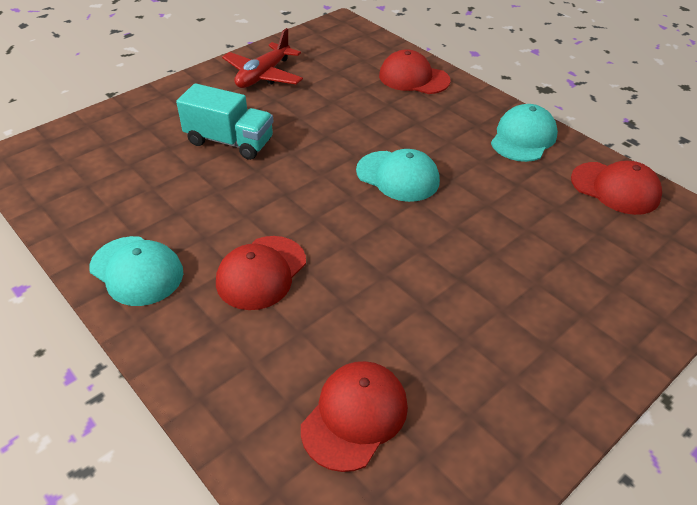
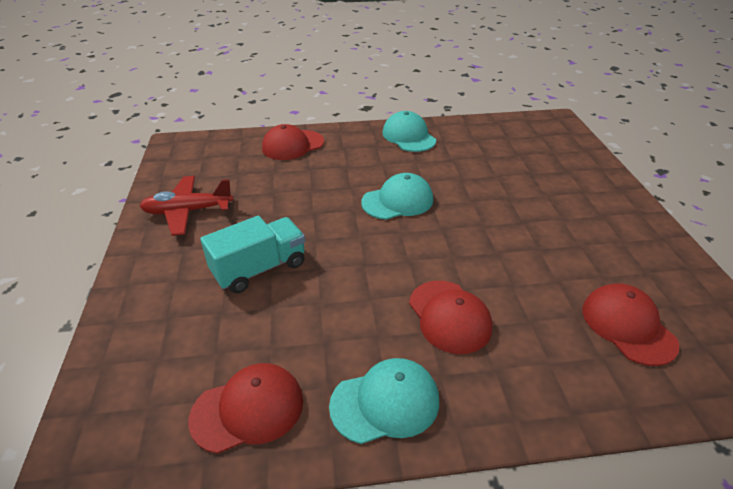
camera: 55 degrees left, 5 degrees down
red plane [222,28,303,88] -> red plane turned 105 degrees clockwise [140,176,234,236]
red cap [571,161,662,215] -> red cap moved to [188,363,303,454]

